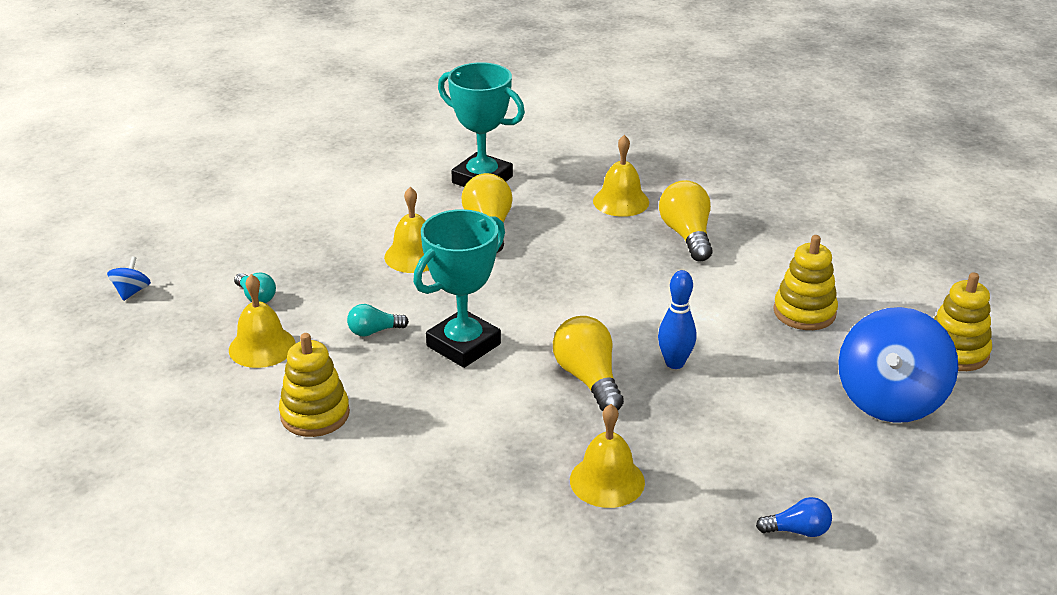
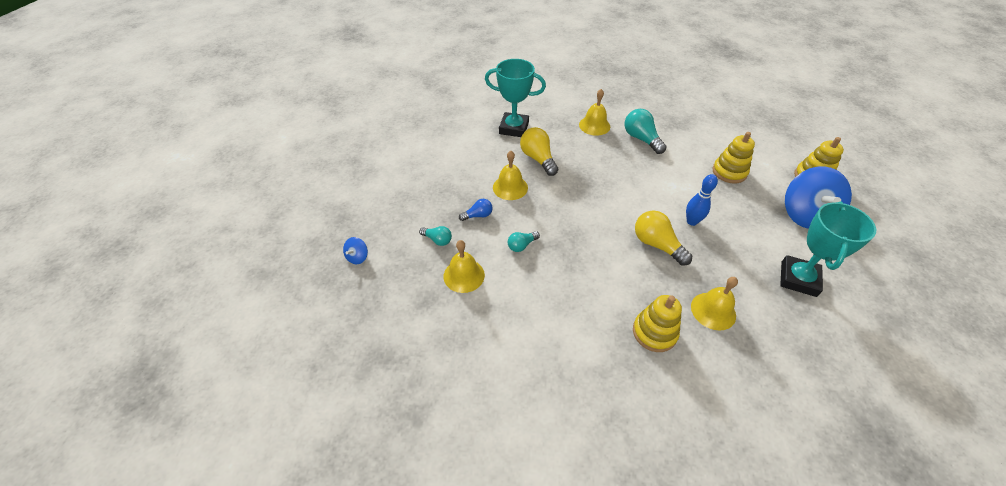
camera: 20 degrees left, 15 degrees up
blue spinning top [107,257,151,301] -> blue spinning top turned 150 degrees counterclockwise [343,237,368,264]
yellow stacking toy [279,333,350,437] -> yellow stacking toy moved to [633,295,682,352]
turquoise trophy [413,209,505,368] -> turquoise trophy moved to [780,201,876,297]
yellow light bulb [659,180,712,261] -> turquoise light bulb [625,109,667,154]
blue light bulb [756,497,832,537] -> blue light bulb moved to [459,199,493,221]

